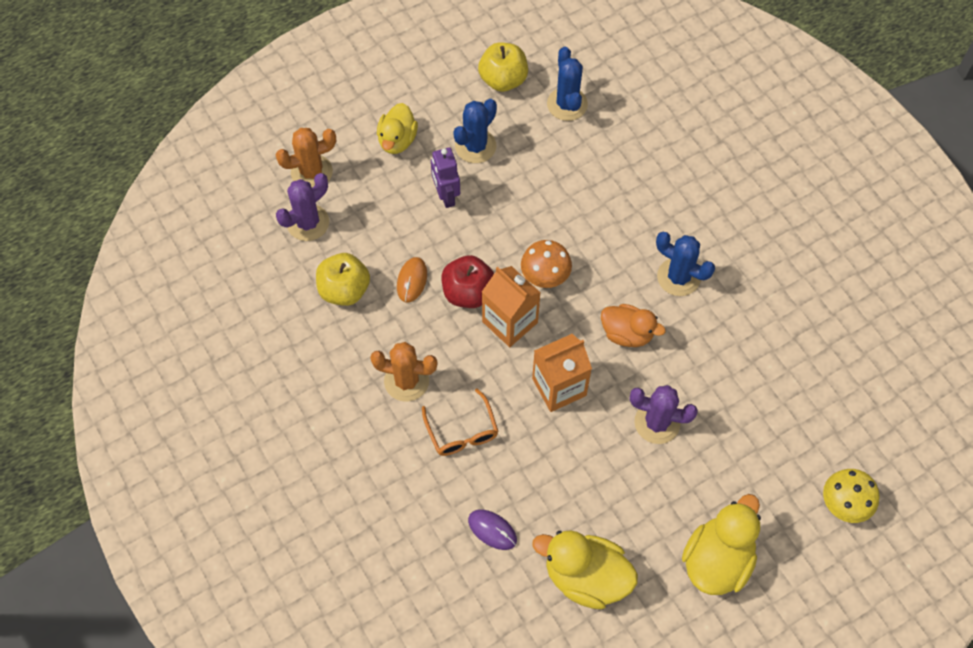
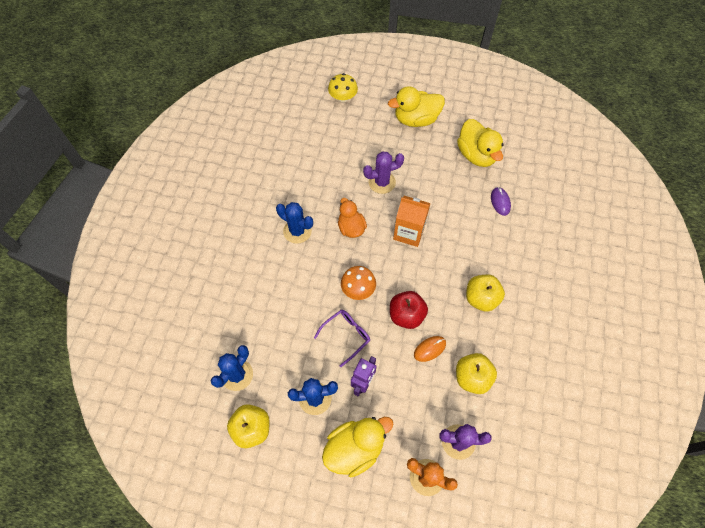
camera: 135 degrees left, 0 degrees up
orange cactus [370,342,438,402] -> yellow apple [466,275,505,312]
yellow duck [377,103,418,154] -> yellow duck [322,417,393,477], size x1.50
orange glasses [422,388,499,456] -> none
orange carton [482,266,541,347] -> none
purple cactus [630,385,698,444] -> purple cactus turned 75 degrees counterclockwise [363,151,404,194]
blue cactus [656,232,715,296] -> blue cactus turned 45 degrees counterclockwise [276,202,313,244]
none -> purple glasses [314,310,370,367]

